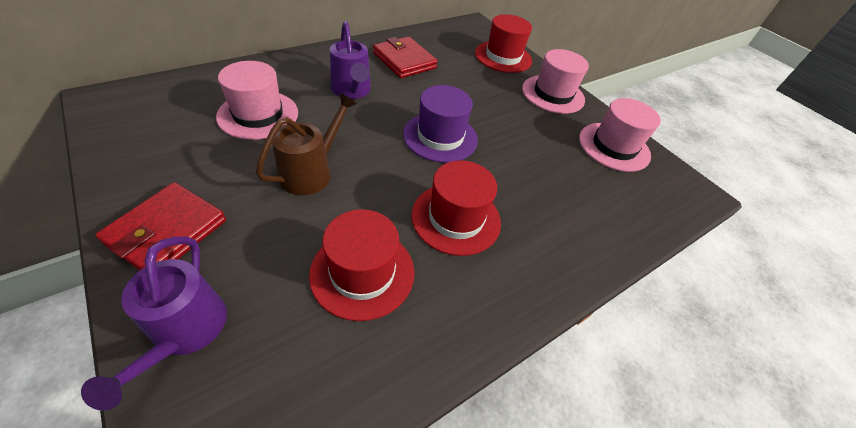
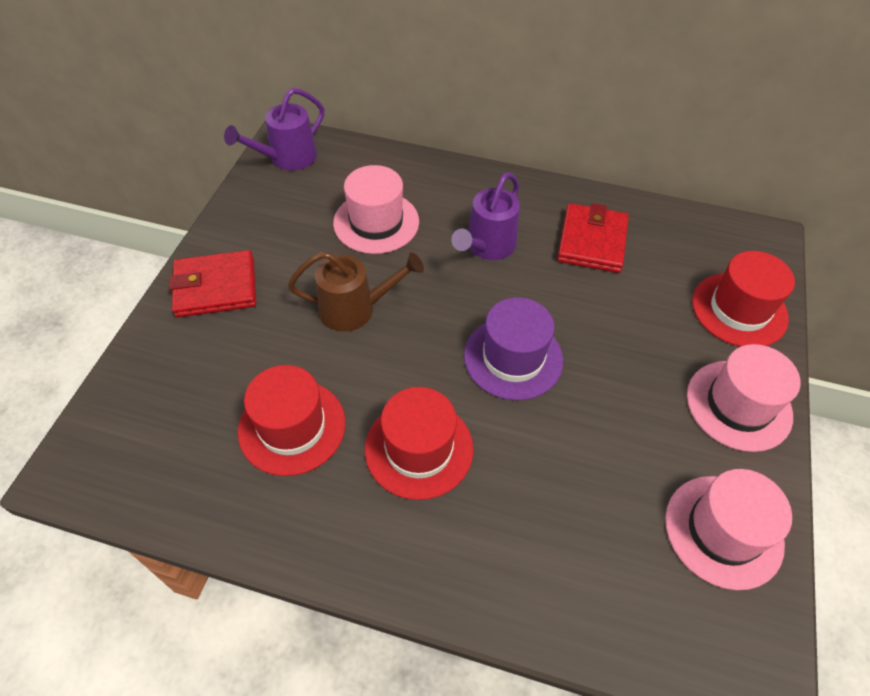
camera: 55 degrees right, 5 degrees up
purple watering can [81,237,227,411] -> purple watering can moved to [224,88,324,171]

